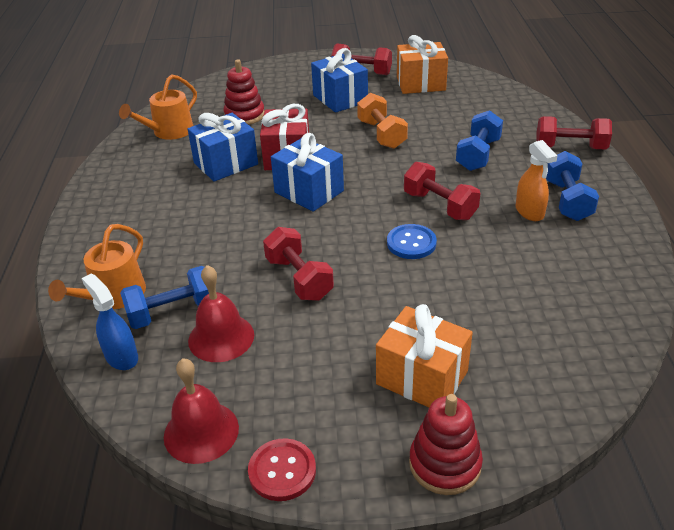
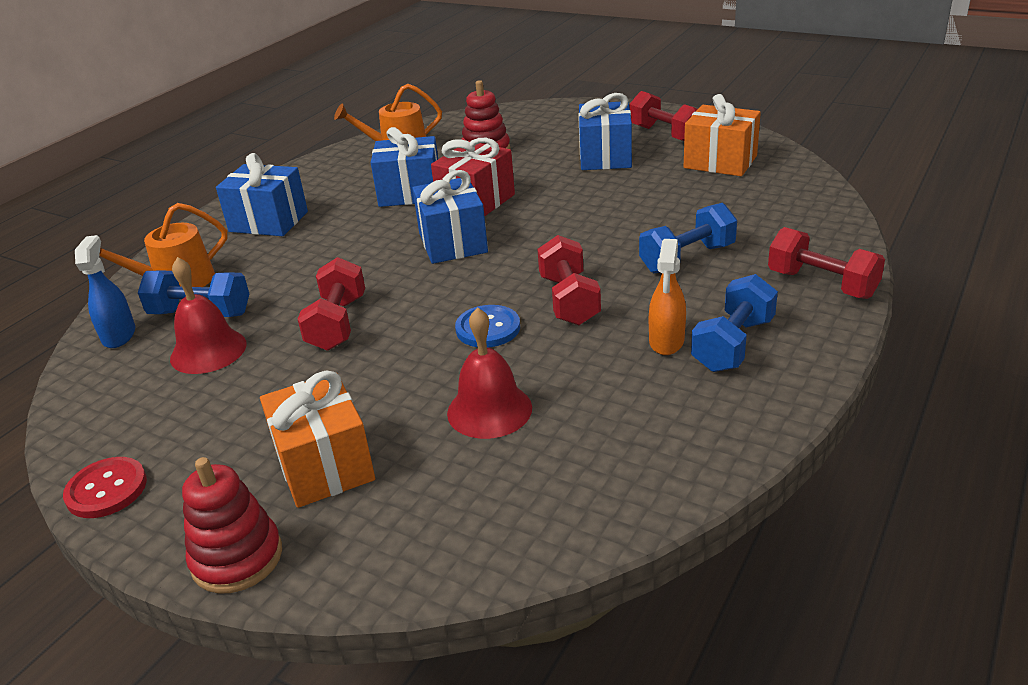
camera: 35 degrees right, 5 degrees down
red bell [164,358,239,464] -> red bell moved to [447,307,532,439]
orange dumbbell [357,93,408,149] -> none
none -> blue gift [216,153,308,236]

